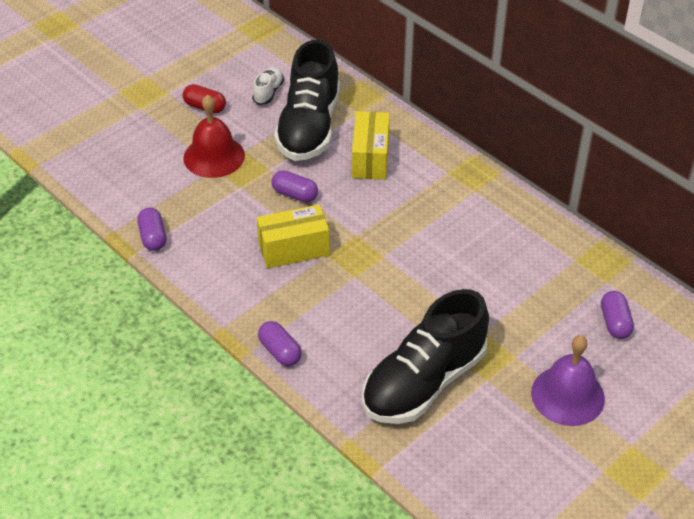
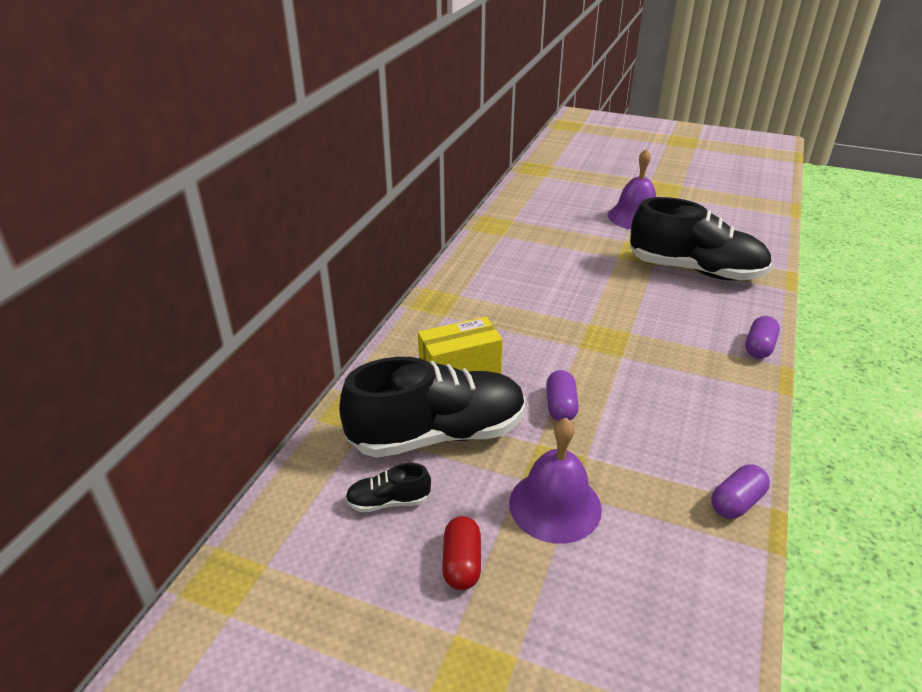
camera: 115 degrees left, 10 degrees down
red bell [183,95,245,178] -> purple bell [509,418,602,544]
white shoe [252,67,284,105] -> black shoe [345,463,431,512]
yellow box [257,205,330,268] -> none
purple capsule [601,291,634,339] -> none

